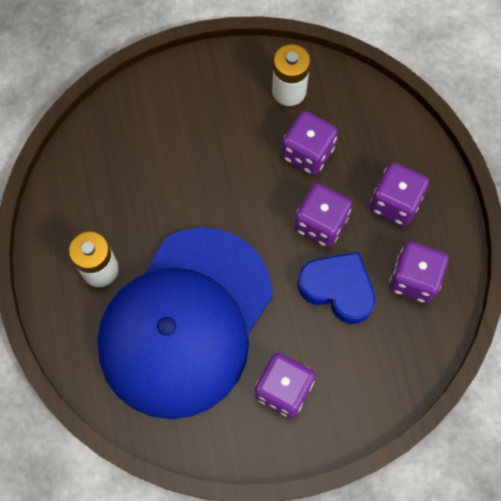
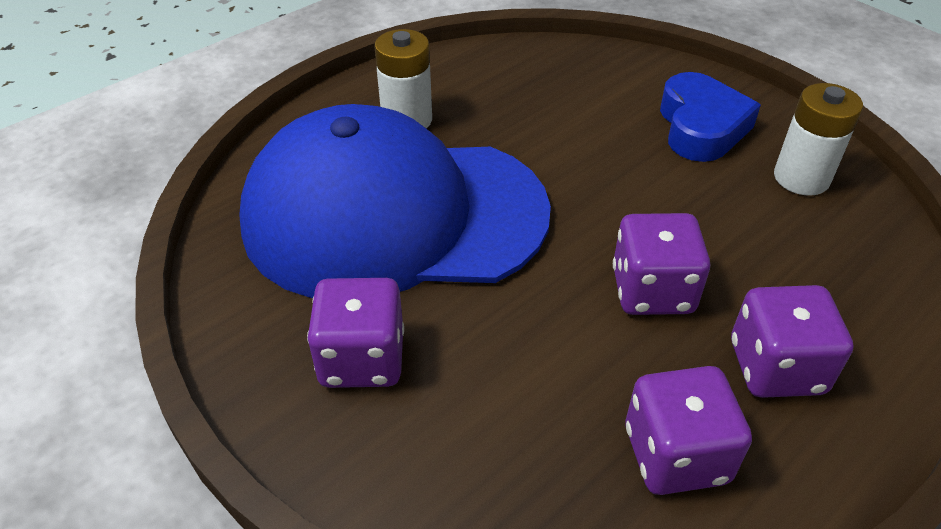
camera: 60 degrees right, 25 degrees down
purple dice [281,111,338,175] -> none
blue heart [298,252,376,324] -> blue heart moved to [660,72,761,162]

